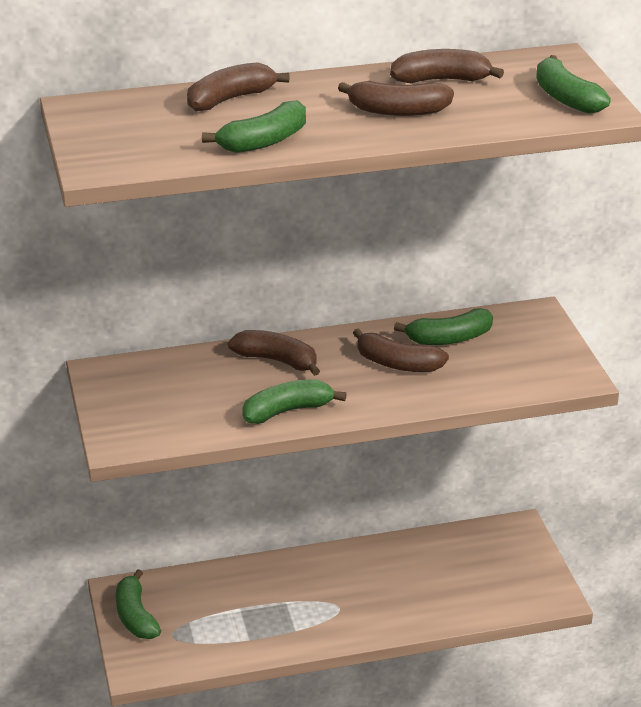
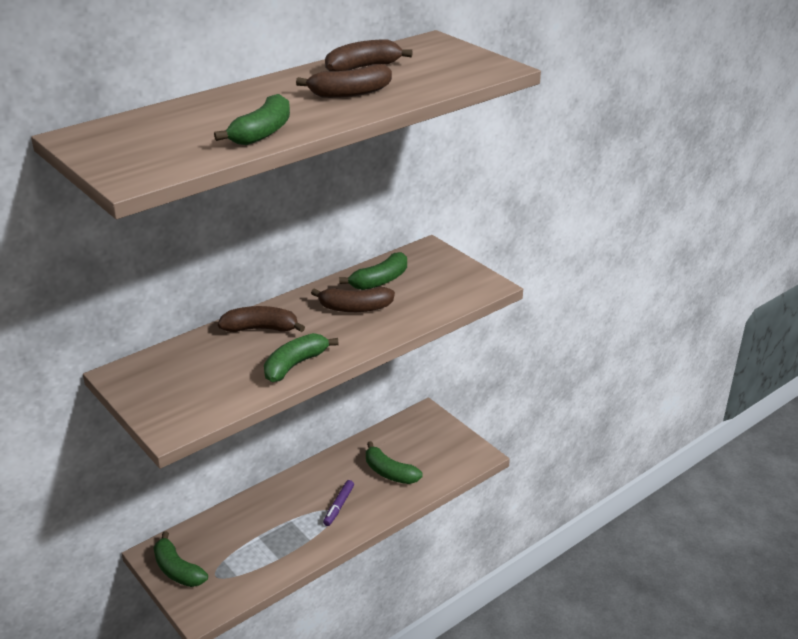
camera: 25 degrees left, 0 degrees up
brown banana [187,62,289,111] -> none
green banana [536,55,611,114] -> green banana moved to [366,441,423,484]
none -> purple marker [323,480,354,526]

